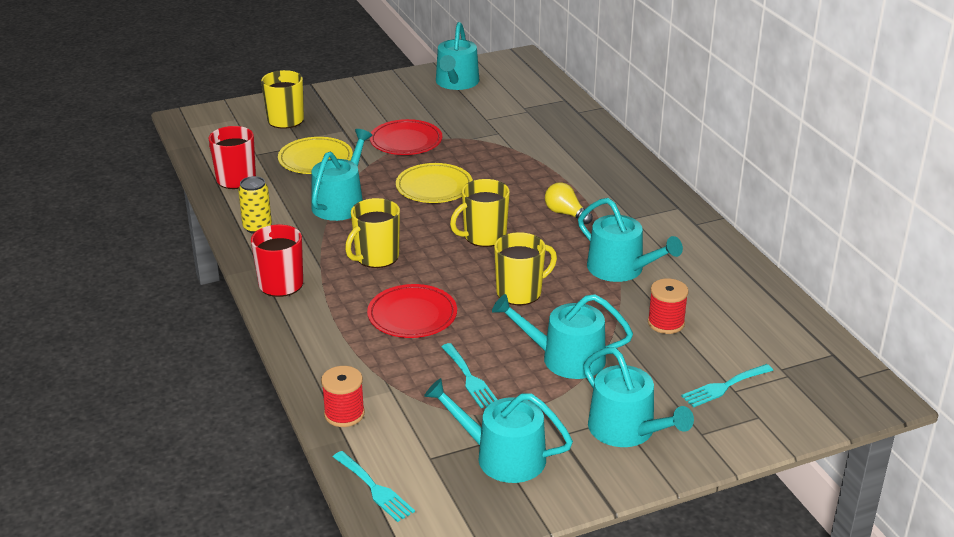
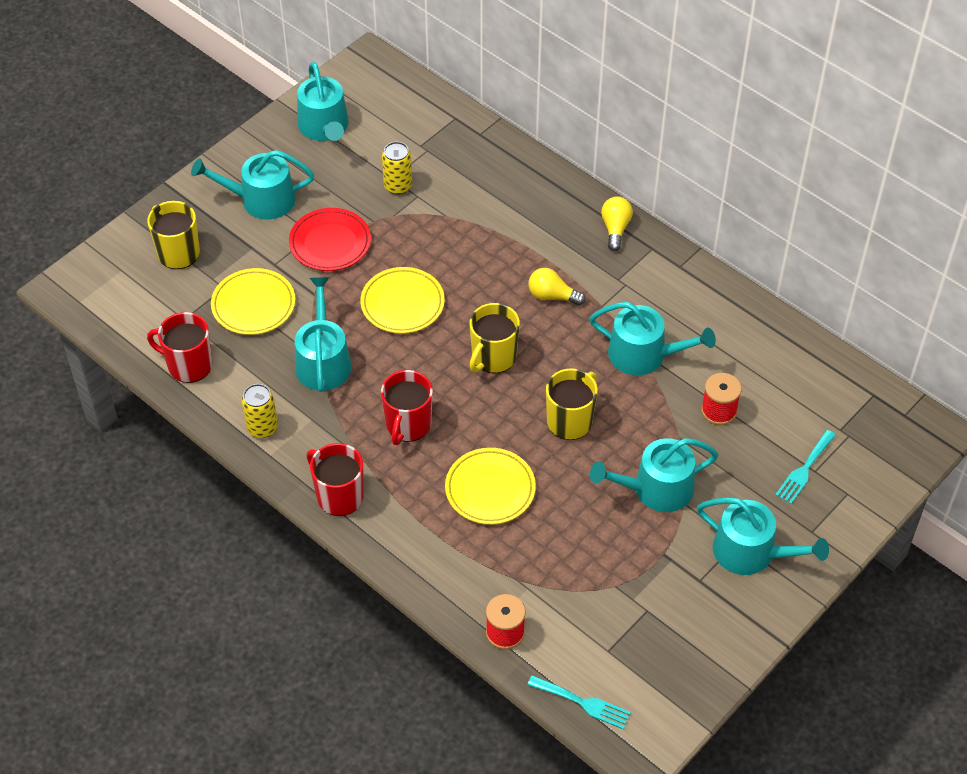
camera: 25 degrees left, 20 degrees up
yellow mug [345,198,400,268] -> red mug [381,370,433,445]
red plate [367,284,457,338] -> yellow plate [445,448,536,525]
turquoise watering can [424,378,573,483] -> turquoise watering can moved to [191,150,314,220]
turquoise fork [442,343,497,408] -> none
none -> yellow can [382,142,412,195]
none -> yellow light bulb [601,196,633,251]

